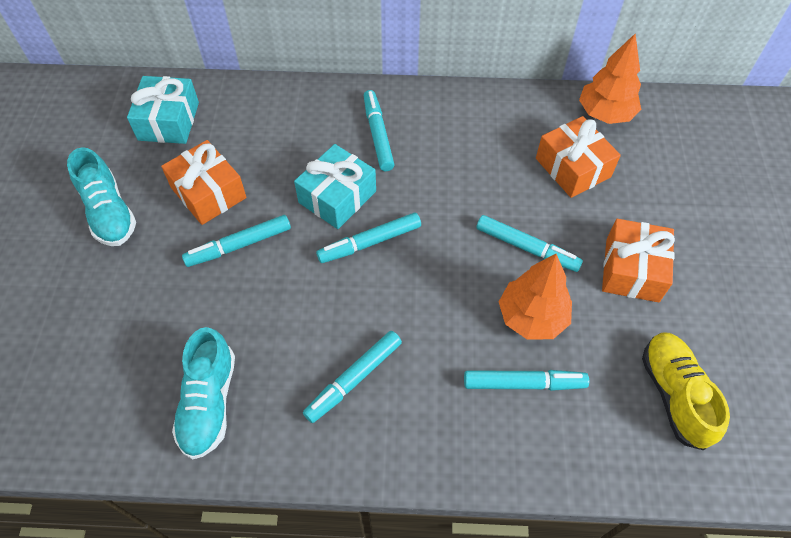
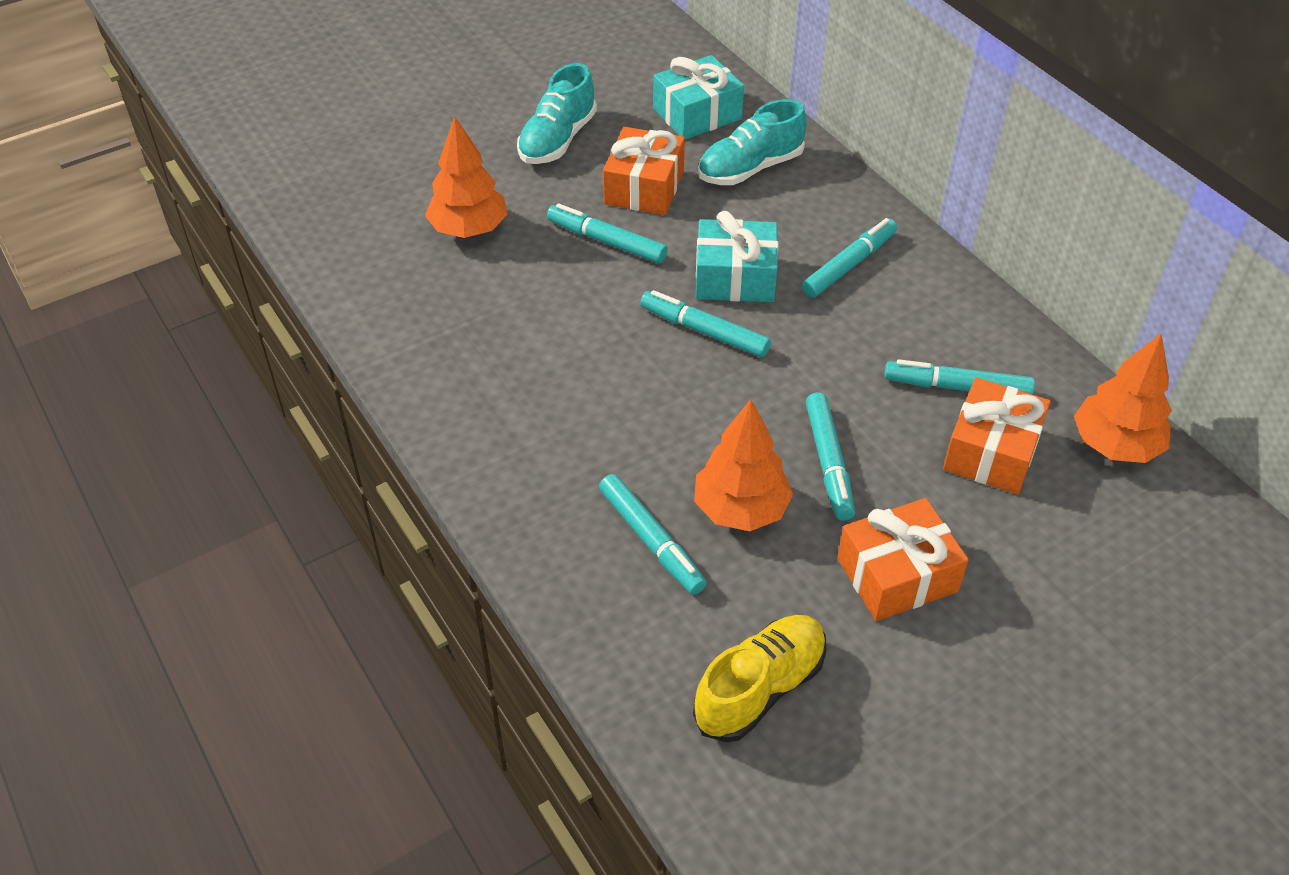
camera: 55 degrees right, 10 degrees down
turquoise shoe [172,327,235,459] -> turquoise shoe moved to [698,99,807,185]
turquoise marker [303,331,402,423] -> turquoise marker moved to [884,359,1035,395]
none -> orange tree [425,116,508,238]

